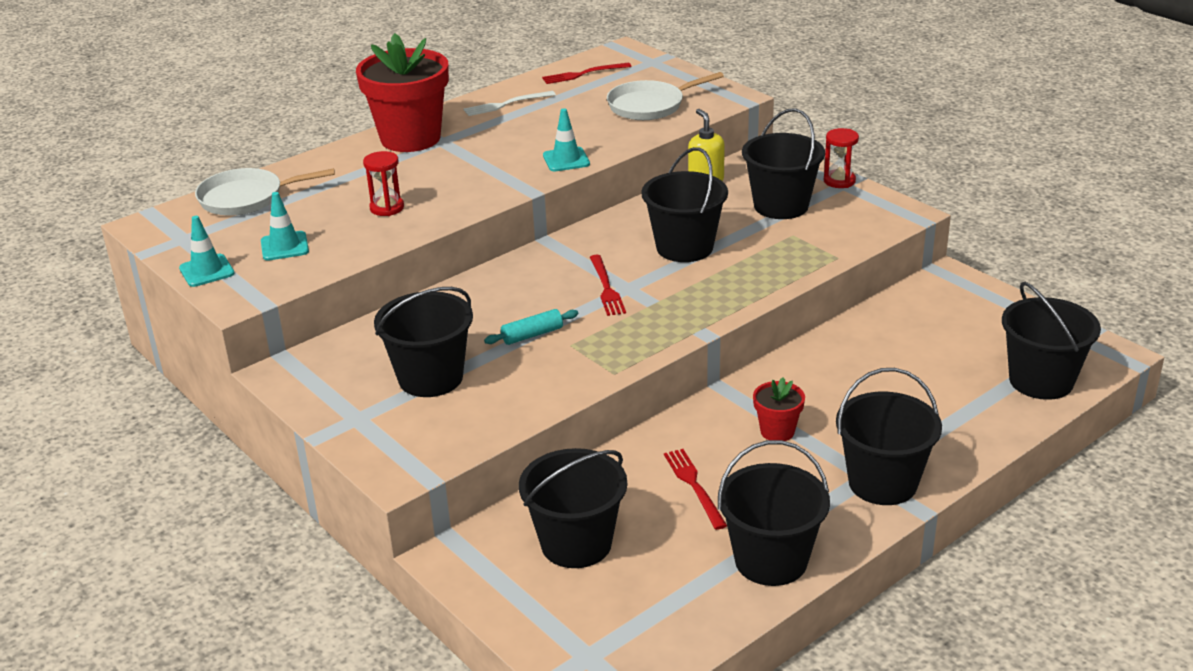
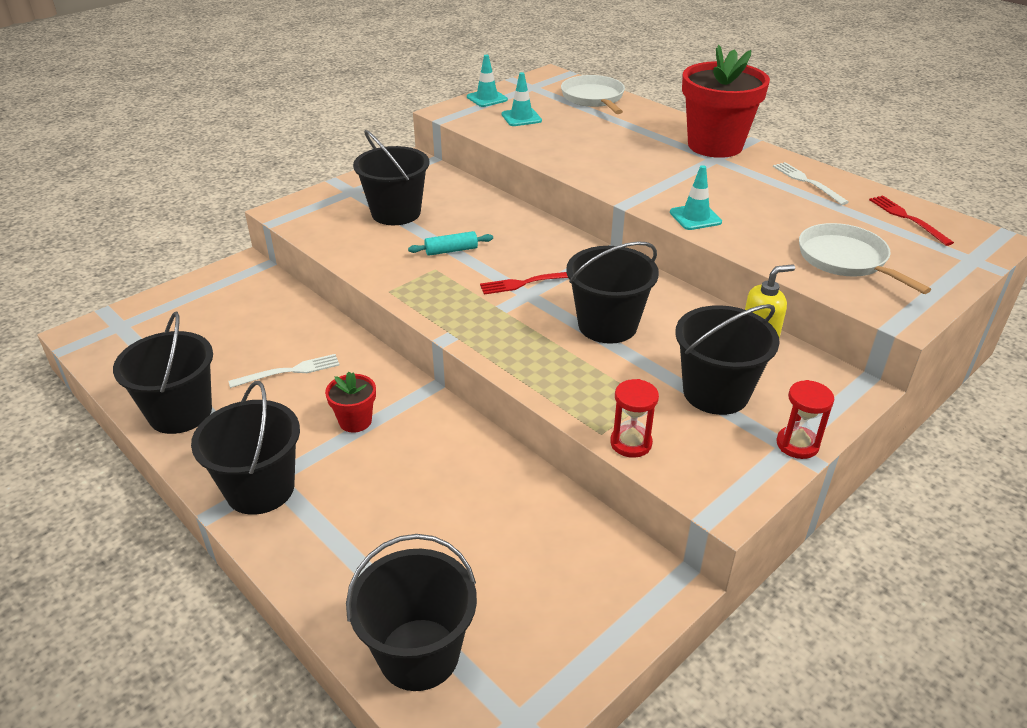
camera: 85 degrees right, 5 degrees up
red hourglass [363,151,404,216] -> red hourglass moved to [610,379,659,458]
turquoise rolling pin [484,309,578,345] -> turquoise rolling pin turned 75 degrees counterclockwise [408,231,493,256]
black bucket [519,448,627,568] -> none
red fork [664,449,727,530] -> white fork [228,354,340,388]

